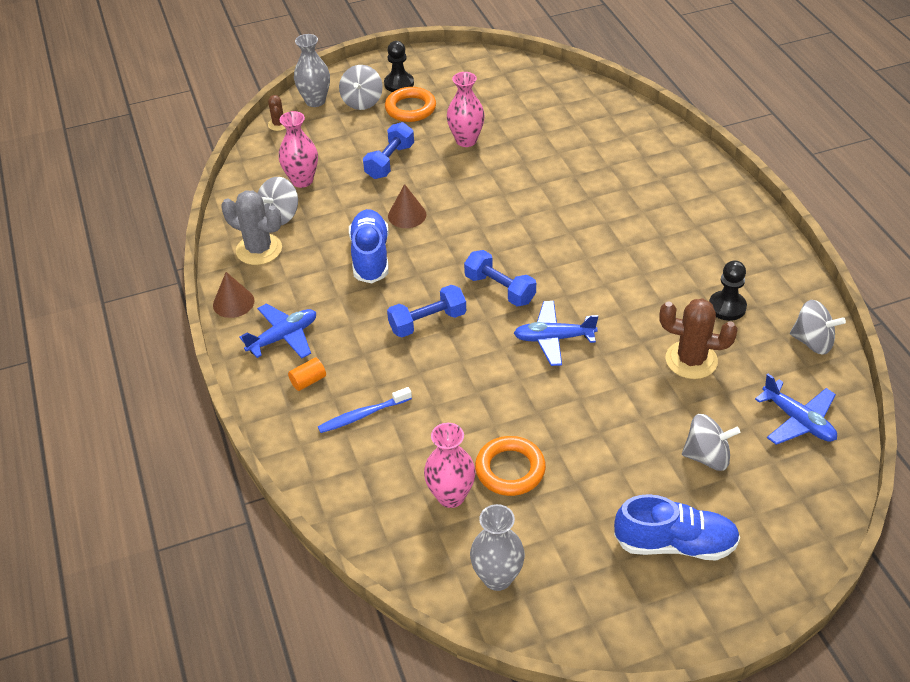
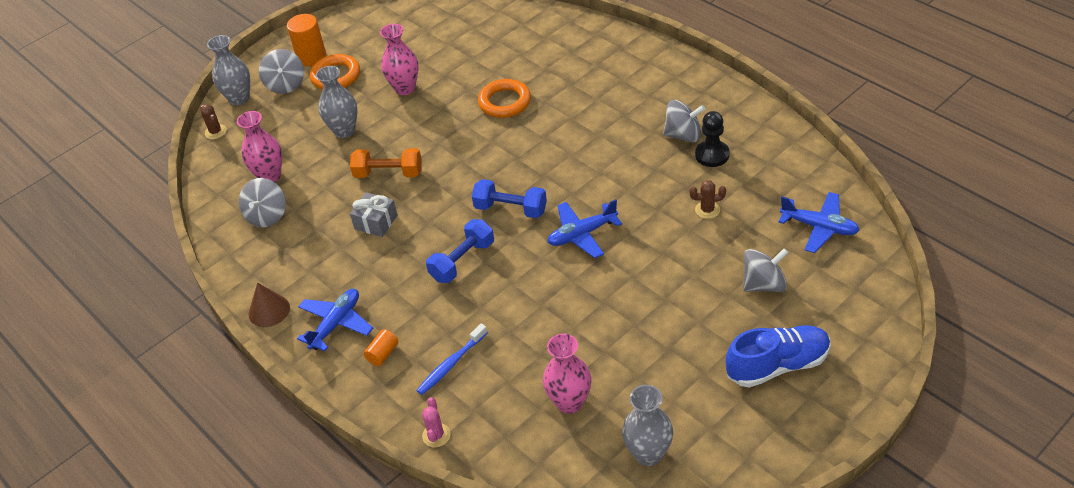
camera: 20 degrees left, 0 degrees up
grey cactus [221,190,282,265] -> none
blue shoe [349,209,389,284] -> grey gift [350,192,398,237]
blue dumbbell [363,122,414,179] -> grey vase [316,66,357,138]
black pawn [384,41,414,92] -> orange cylinder [287,14,326,66]
brown cone [388,184,427,228] -> orange dumbbell [350,148,422,178]
orange ring [475,436,546,496] -> orange ring moved to [478,79,531,118]
brown cactus [659,298,738,379] -> brown cactus [690,180,726,219], size x0.53
grey spinning top [790,300,846,354] -> grey spinning top moved to [663,100,705,142]
none -> pink cactus [422,397,451,447]

